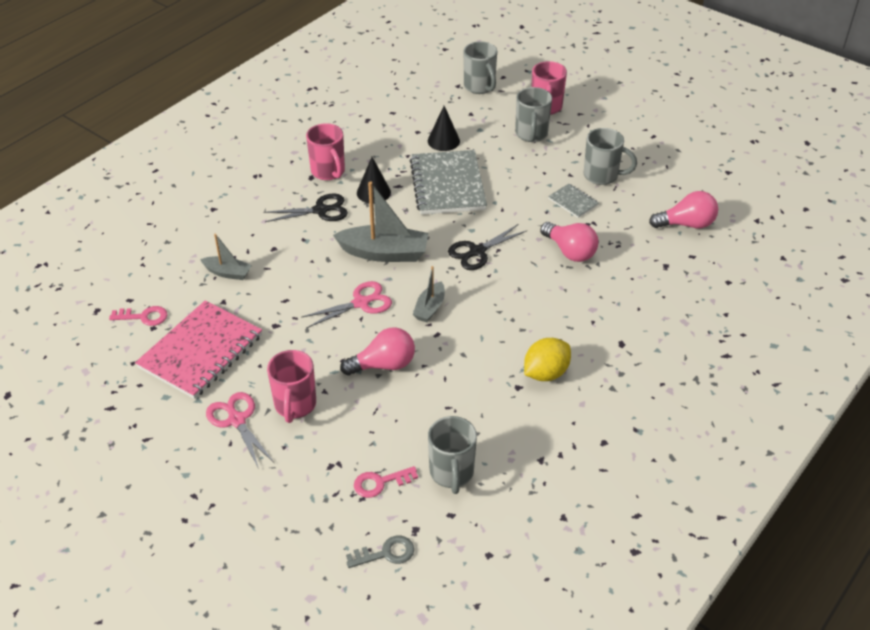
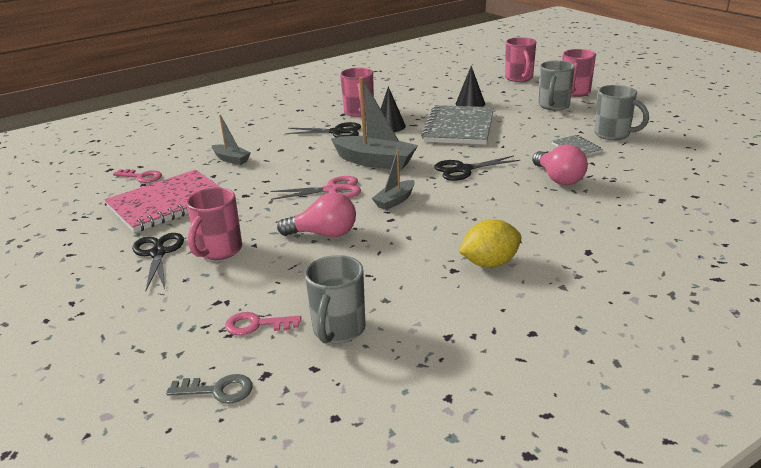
camera: 20 degrees right, 15 degrees down
pink scissors [206,392,274,469] -> black scissors [132,233,184,291]
grey mug [464,41,497,94] -> pink mug [505,37,536,82]
pink light bulb [649,191,718,228] -> none

